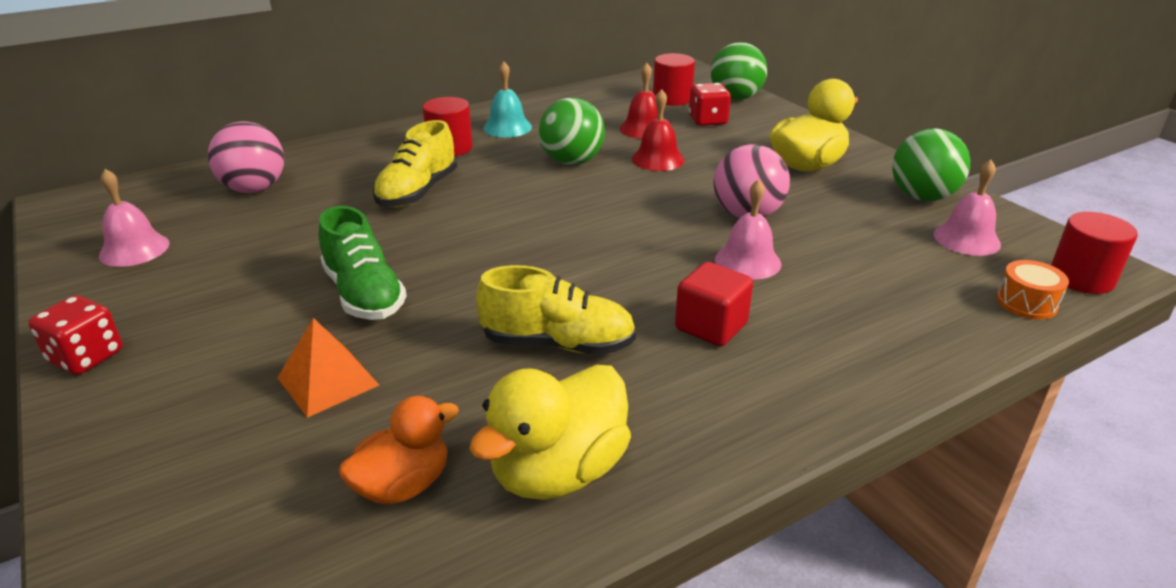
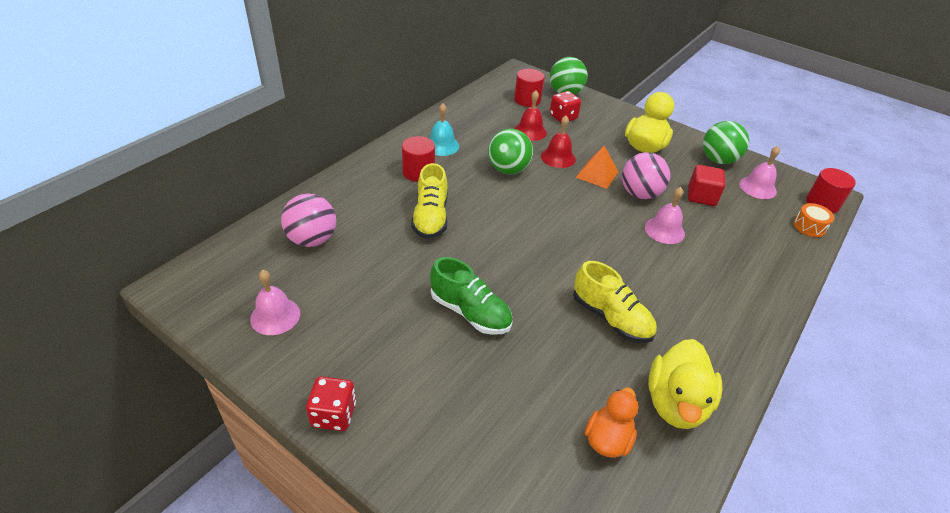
camera: 25 degrees left, 10 degrees up
orange pyramid [277,318,379,418] -> orange pyramid moved to [576,146,618,189]
yellow shoe [476,265,636,355] -> yellow shoe turned 60 degrees clockwise [573,261,657,343]
red cube [675,262,753,346] -> red cube moved to [688,165,725,206]

